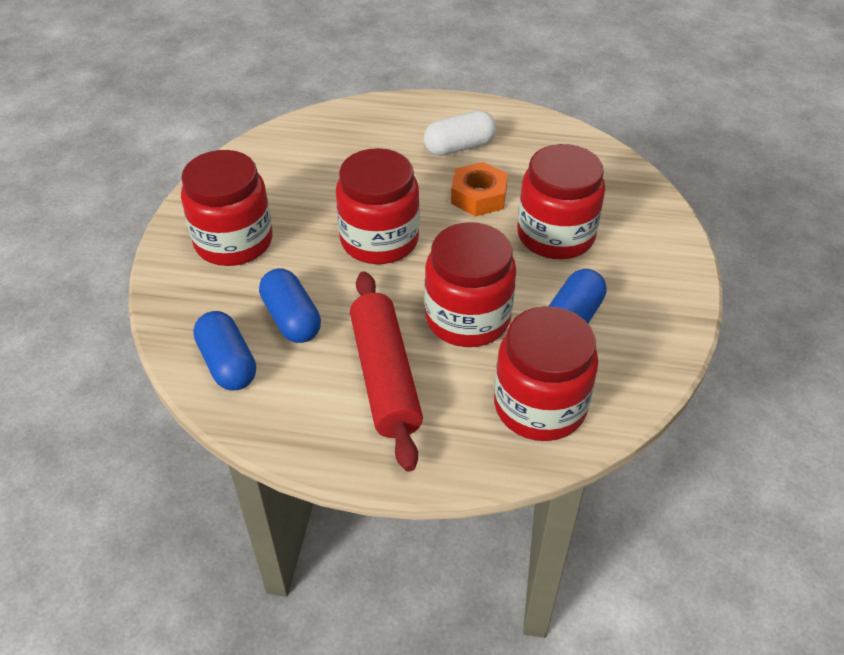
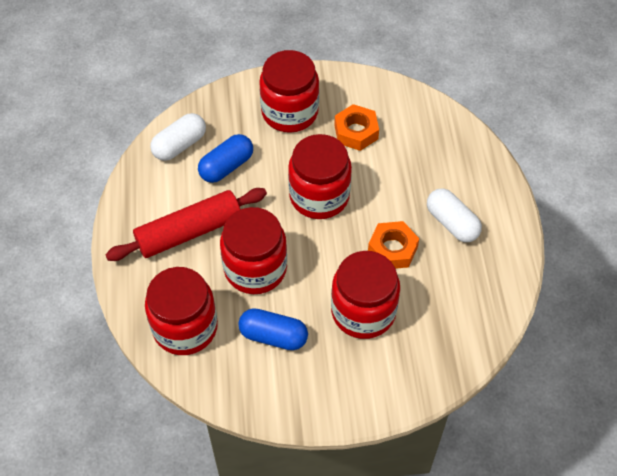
camera: 75 degrees right, 10 degrees up
blue capsule [193,311,256,390] -> white capsule [150,113,206,161]
none -> orange nut [334,104,379,151]

